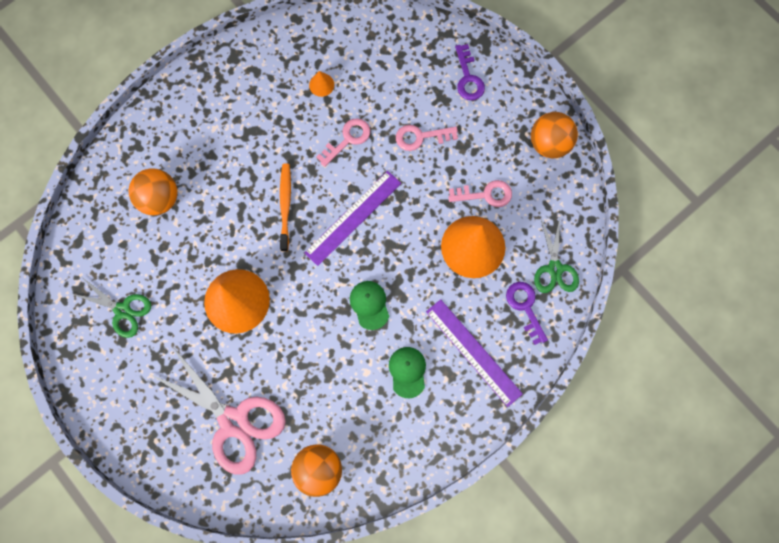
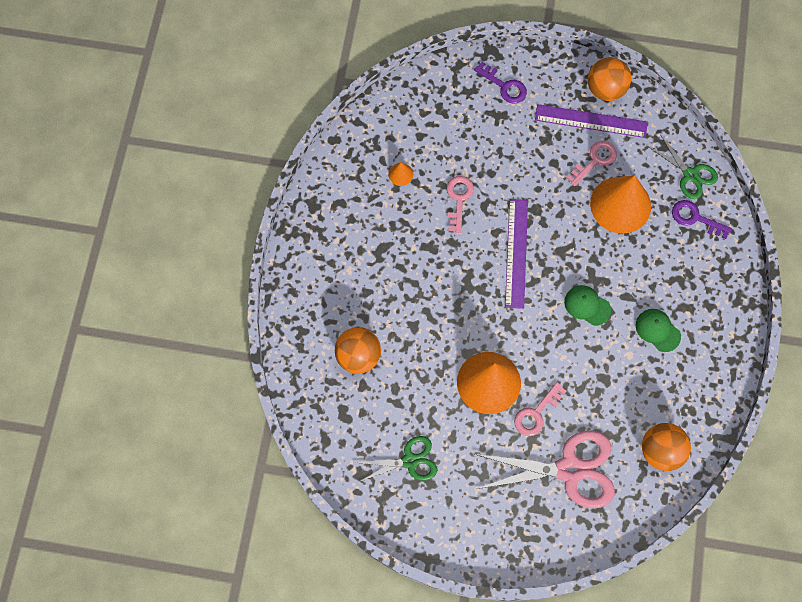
camera: 40 degrees left, 5 degrees down
orange toothbrush [280,163,291,251] -> none
pink key [396,125,458,151] -> pink key moved to [514,382,567,436]
purple ruler [426,299,523,407] -> purple ruler moved to [535,104,648,138]

